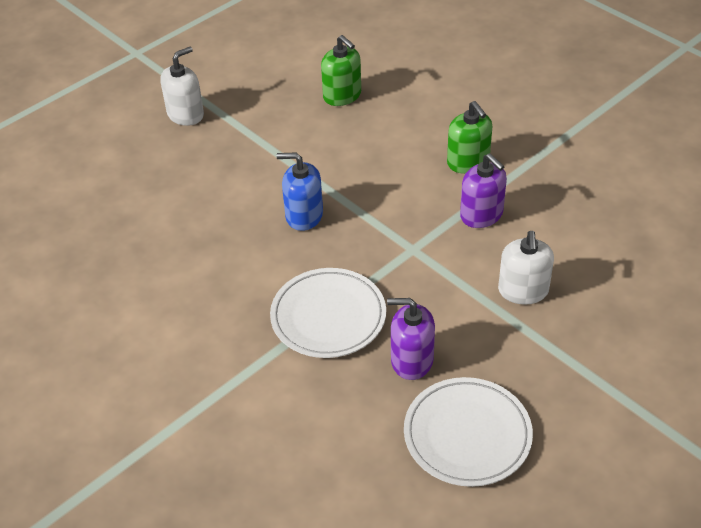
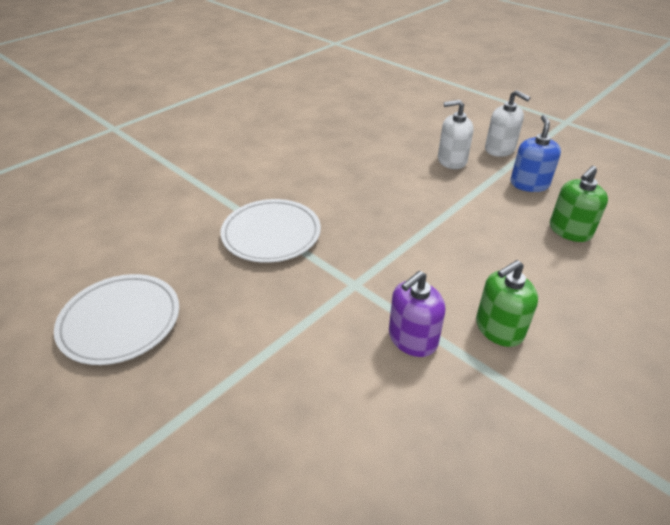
camera: 85 degrees right, 5 degrees down
blue soap dispenser [276,152,323,231] -> blue soap dispenser moved to [511,115,561,192]
purple soap dispenser [387,298,435,380] -> none
white soap dispenser [498,231,554,304] -> white soap dispenser moved to [438,100,474,169]

